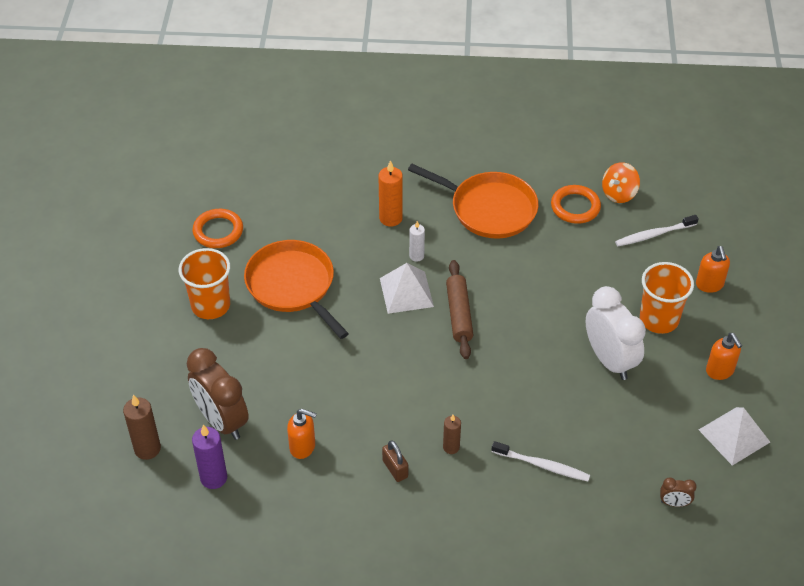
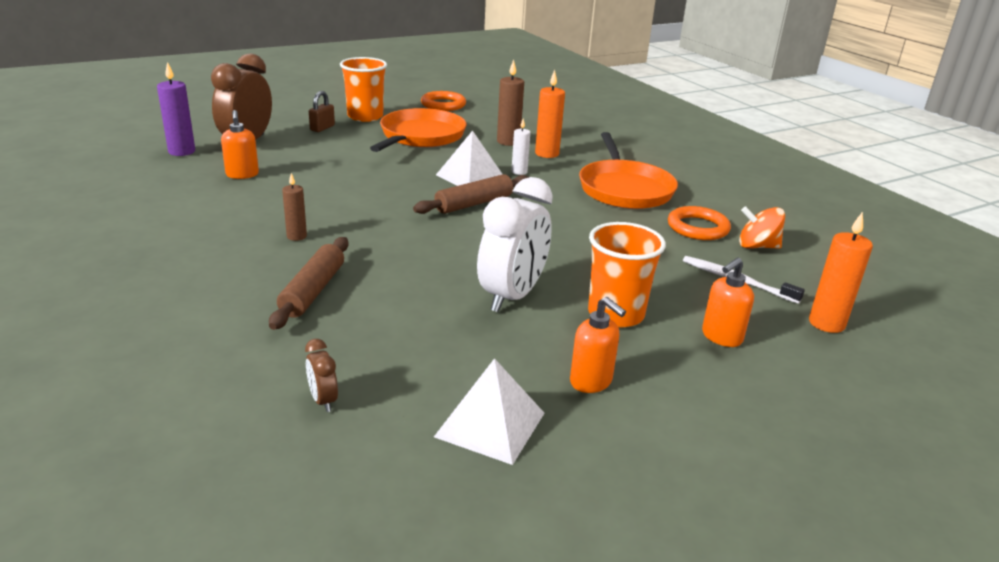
camera: 55 degrees right, 20 degrees down
brown candle [123,395,161,460] -> brown candle moved to [497,59,524,146]
brown padlock [382,440,408,482] -> brown padlock moved to [309,91,335,132]
white toothbrush [492,441,590,481] -> brown rolling pin [269,237,349,330]
orange soap dispenser [706,333,742,380] -> orange soap dispenser turned 75 degrees counterclockwise [570,297,626,393]
none -> orange candle [809,212,873,333]

